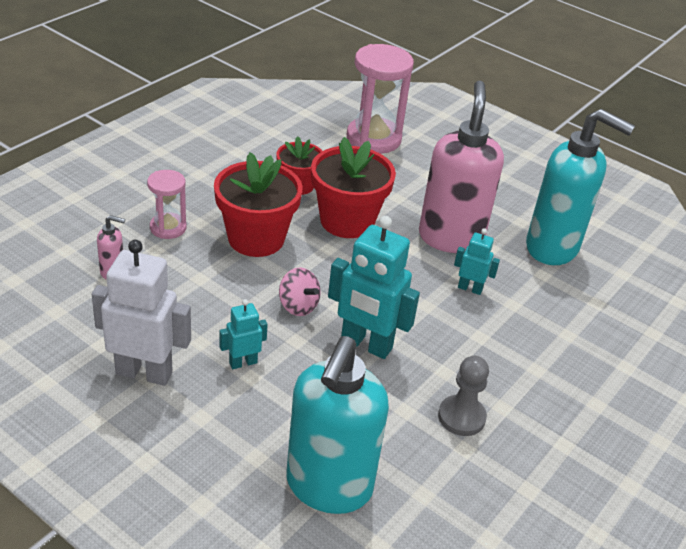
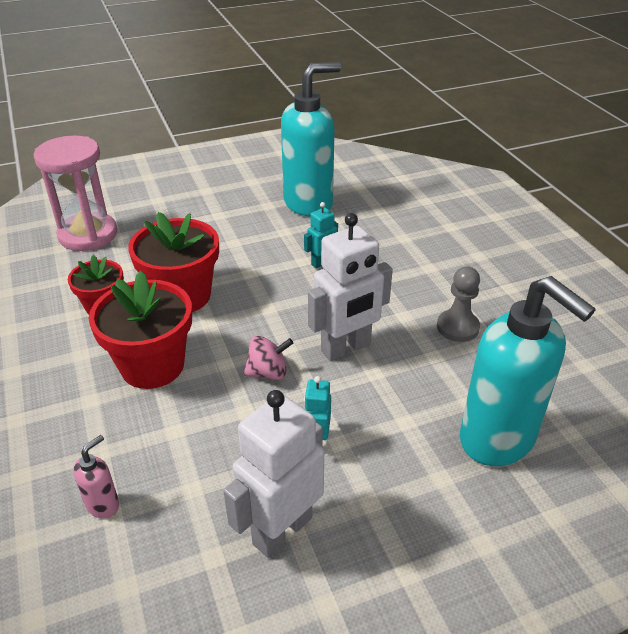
camera: 55 degrees left, 0 degrees up
pink hourglass [147,170,186,239] -> none
turquoise robot [328,216,420,359] -> white robot [308,213,393,361]
pink soap dispenser [419,80,504,253] -> none

